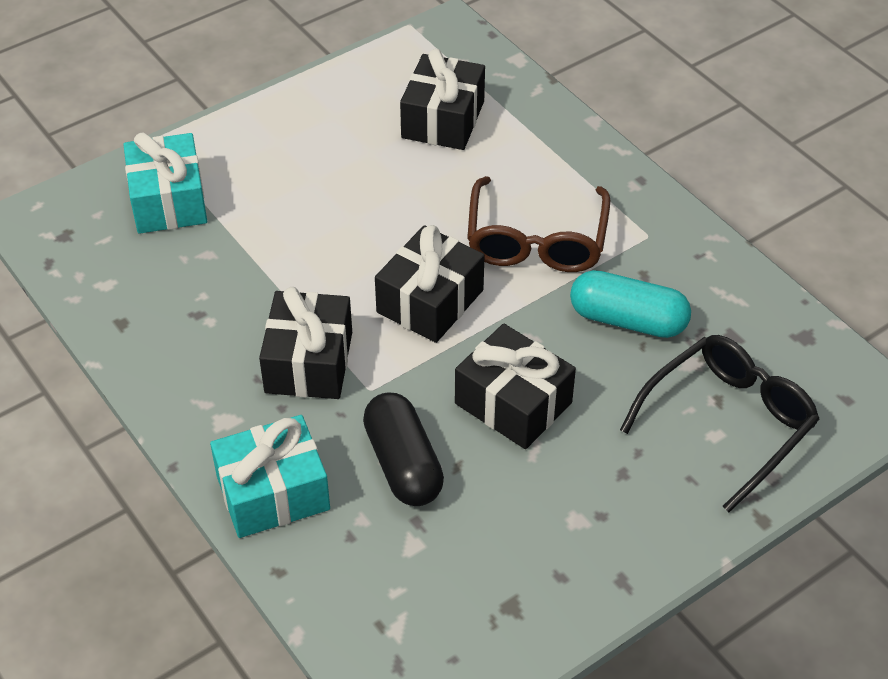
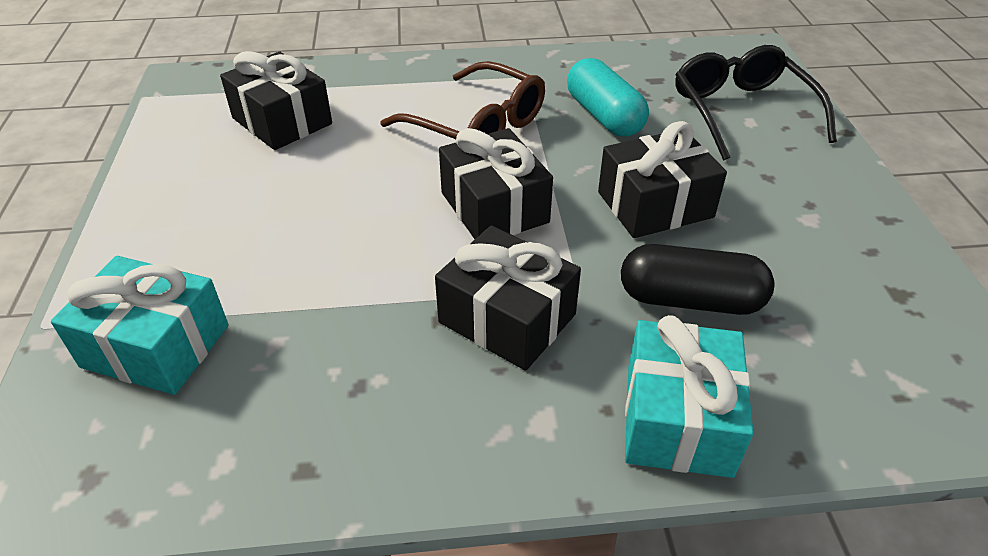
camera: 60 degrees left, 5 degrees down
turquoise capsule [570,270,691,338] -> turquoise capsule turned 75 degrees counterclockwise [567,58,649,137]

